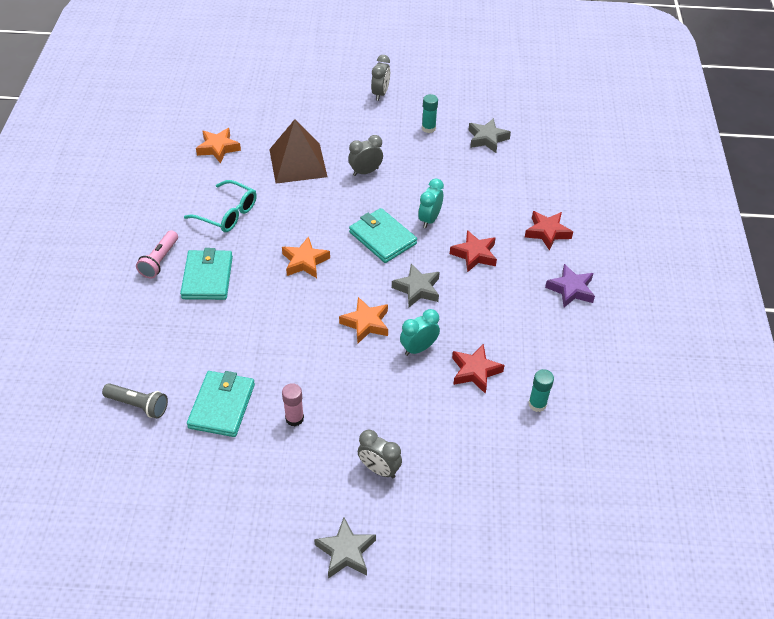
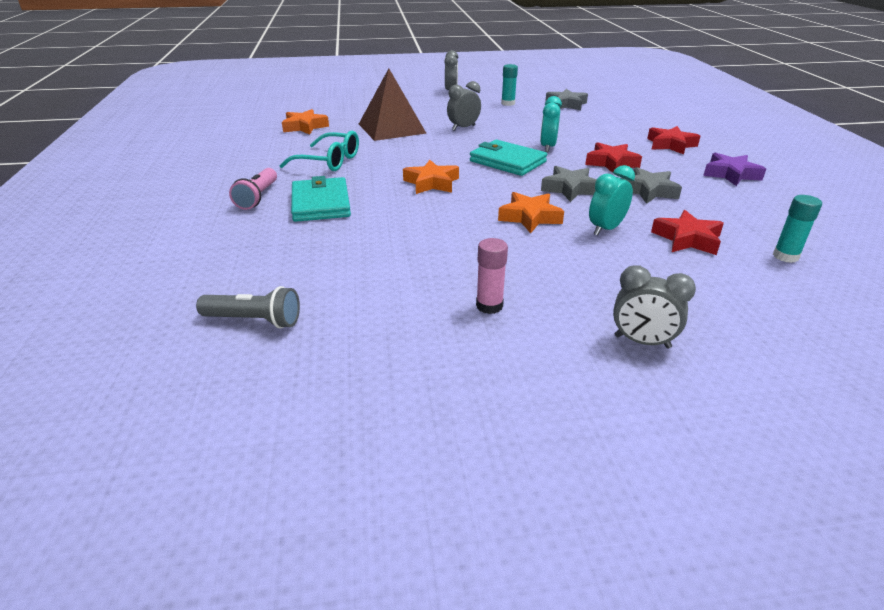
camera: 10 degrees left, 15 degrees down
turquoise wallet [187,371,255,437] -> none
grey star [314,518,376,578] -> grey star moved to [622,167,682,204]

